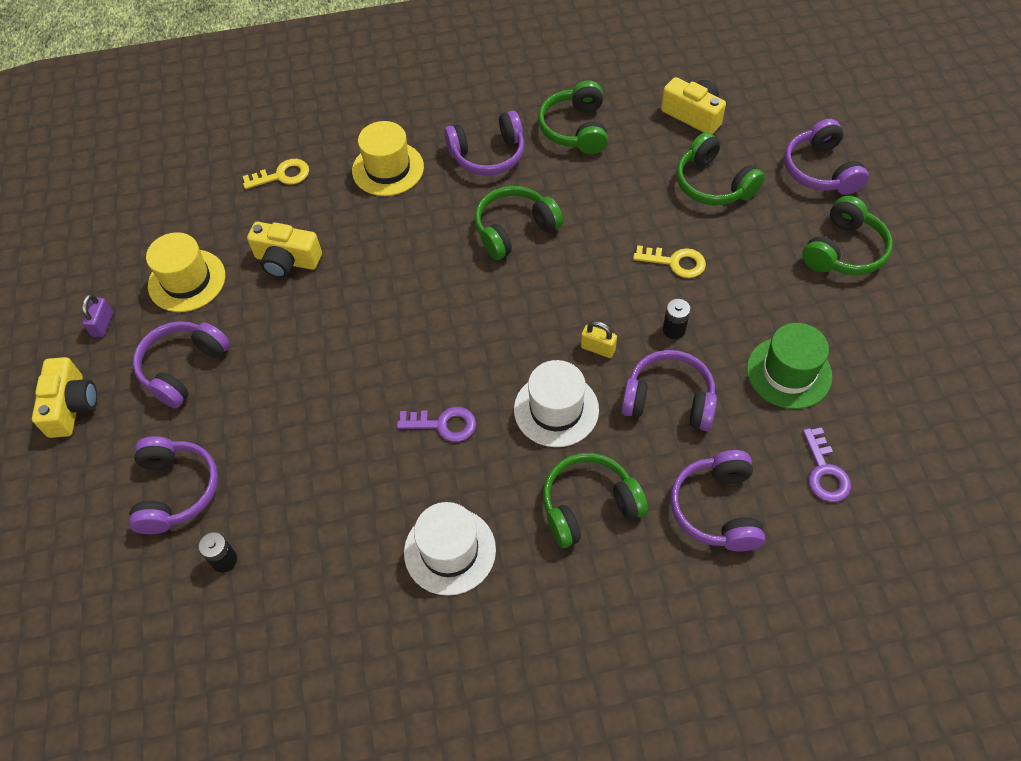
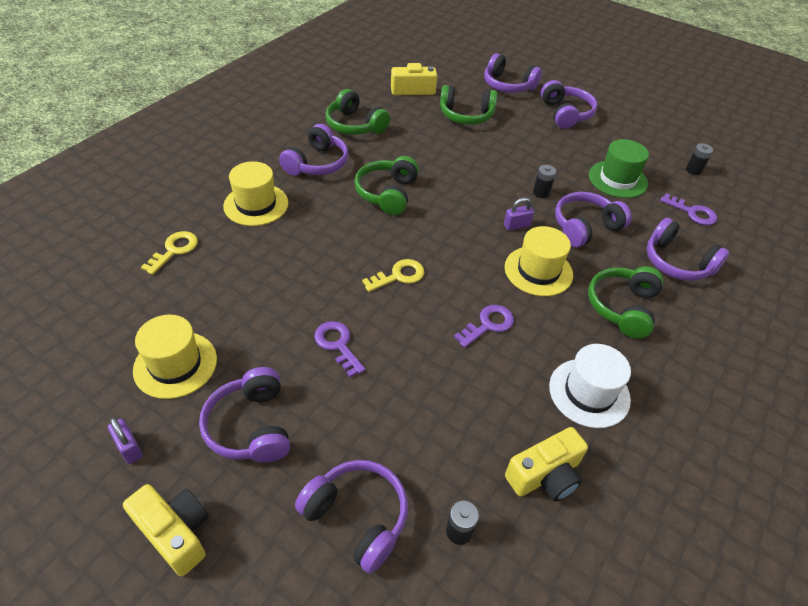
camera: 50 degrees left, 10 degrees down
yellow camera [247,222,322,278] -> yellow camera moved to [505,427,588,502]
white hat [514,360,599,447] -> yellow hat [505,226,573,296]
yellow padlock [581,321,617,358] -> purple padlock [504,197,534,231]
yellow key [633,245,706,278] -> yellow key moved to [362,259,424,292]
green headphones [802,196,893,275] -> purple headphones [541,80,597,129]
none -> purple key [314,321,365,377]
none -> black battery [686,143,713,175]

